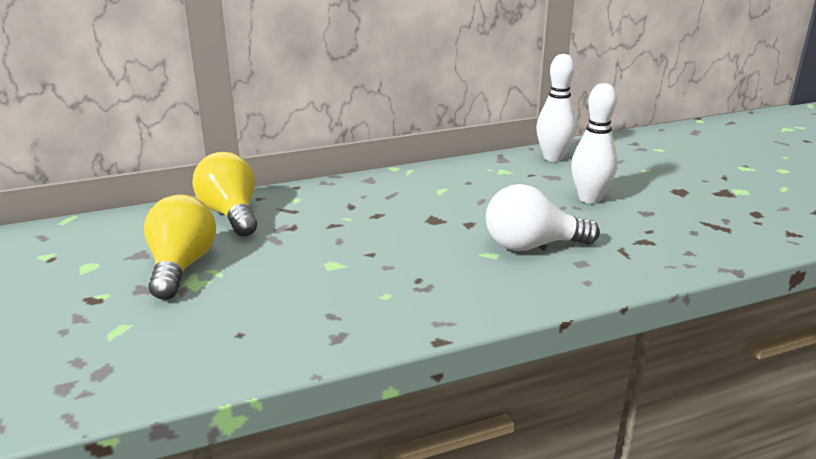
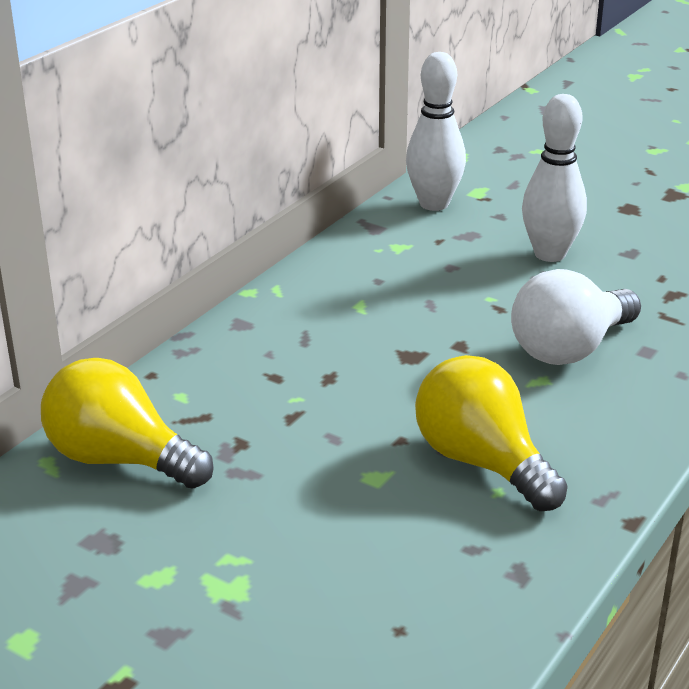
camera: 35 degrees left, 5 degrees up
yellow light bulb [144,195,216,300] -> yellow light bulb moved to [415,355,568,511]

